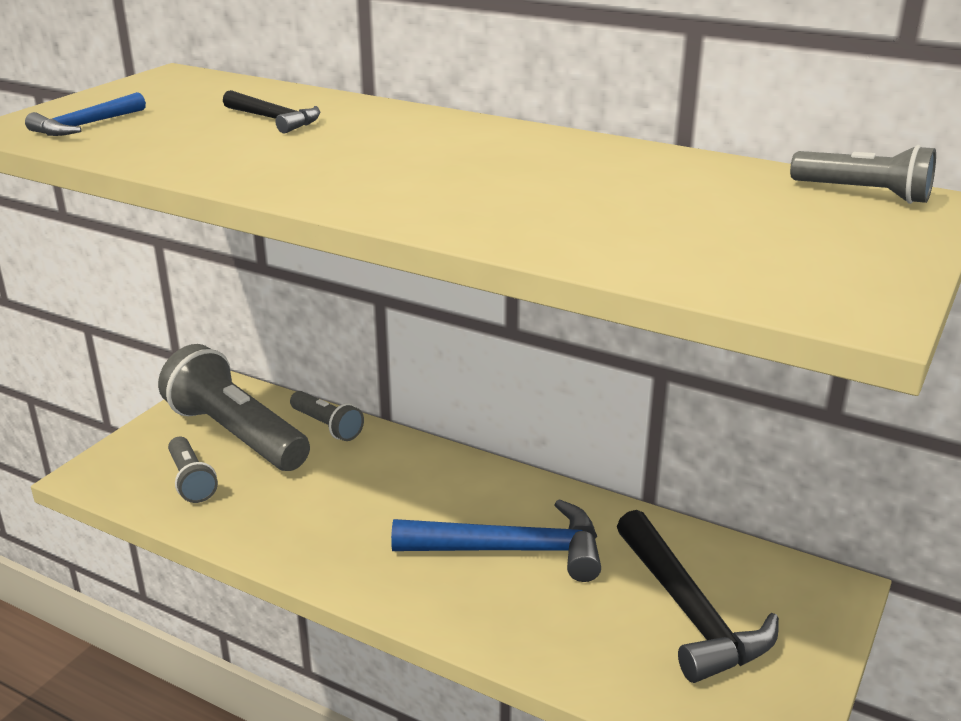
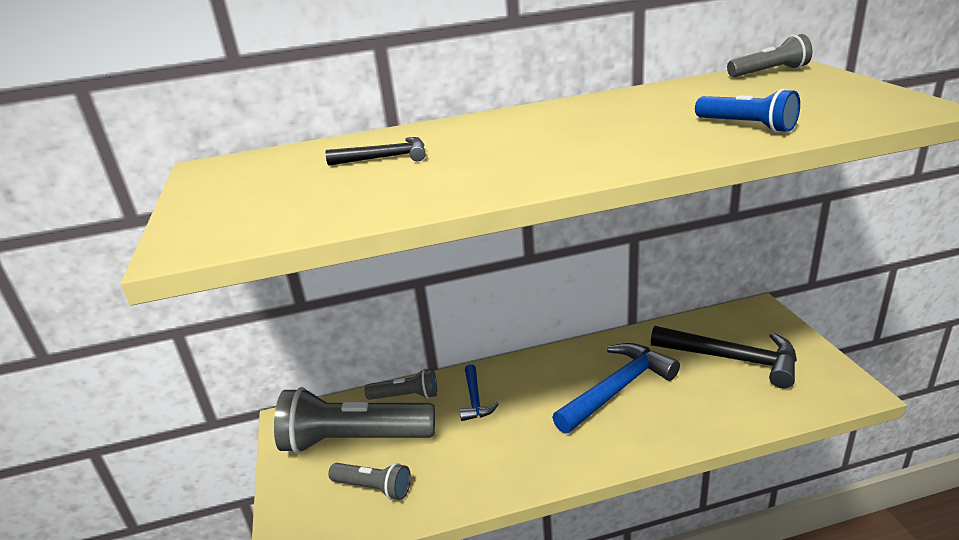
camera: 40 degrees left, 0 degrees up
blue hammer [25,92,146,136] -> blue hammer moved to [460,364,499,421]
none -> blue flashlight [695,89,800,133]

